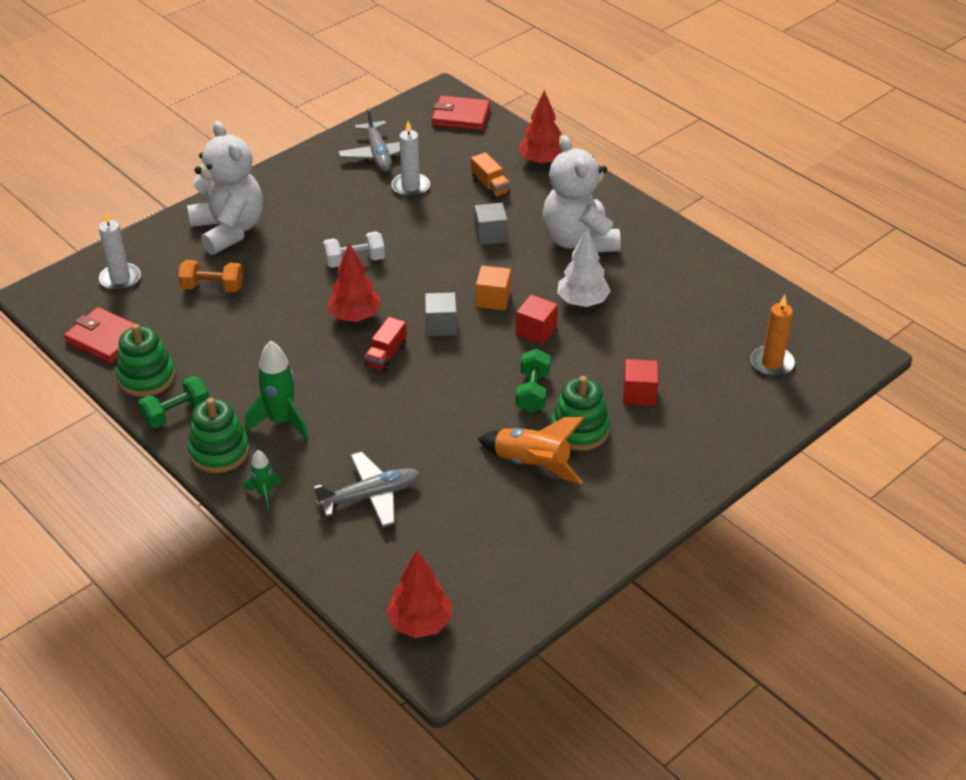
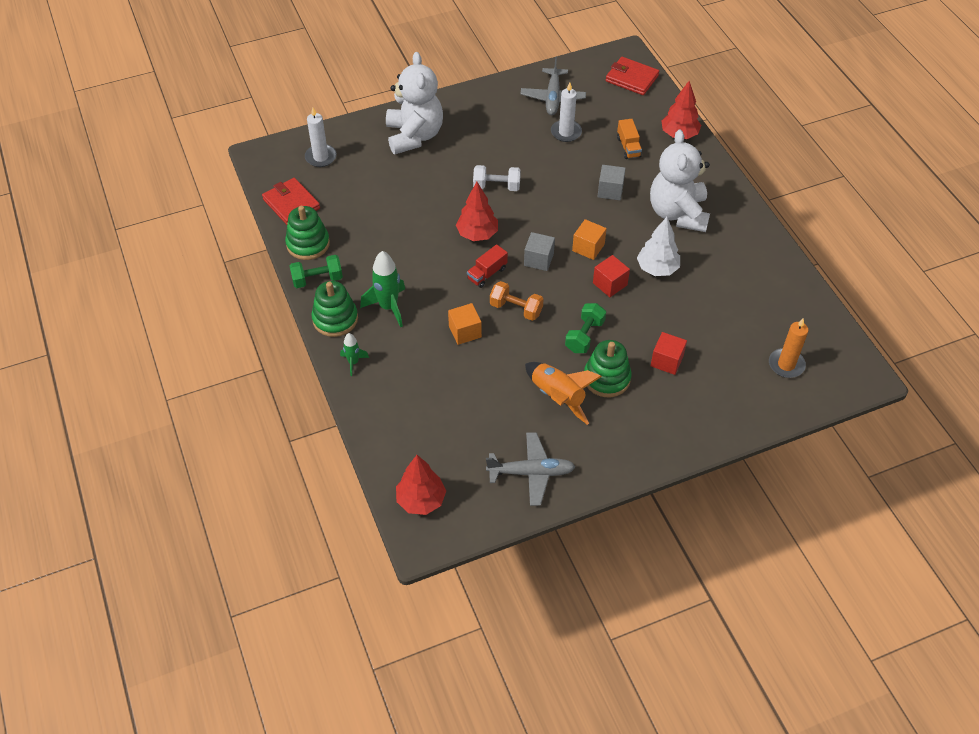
camera: 20 degrees right, 10 degrees up
orange dumbbell [178,260,243,292] -> orange dumbbell moved to [490,281,544,321]
grey plane [314,452,421,528] -> grey plane moved to [486,432,575,506]
none -> orange cube [448,303,482,345]

